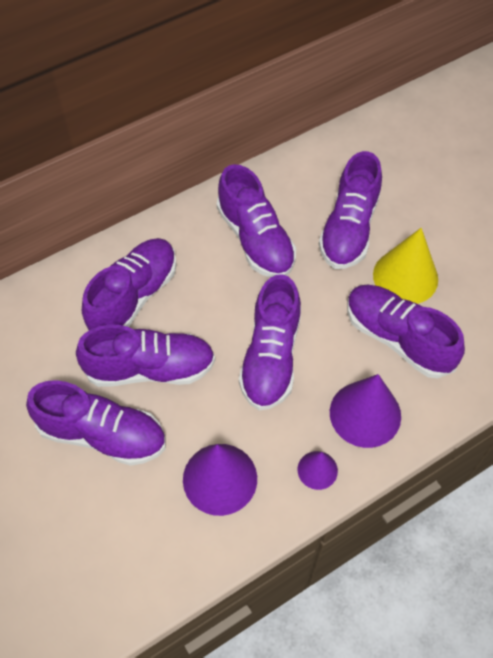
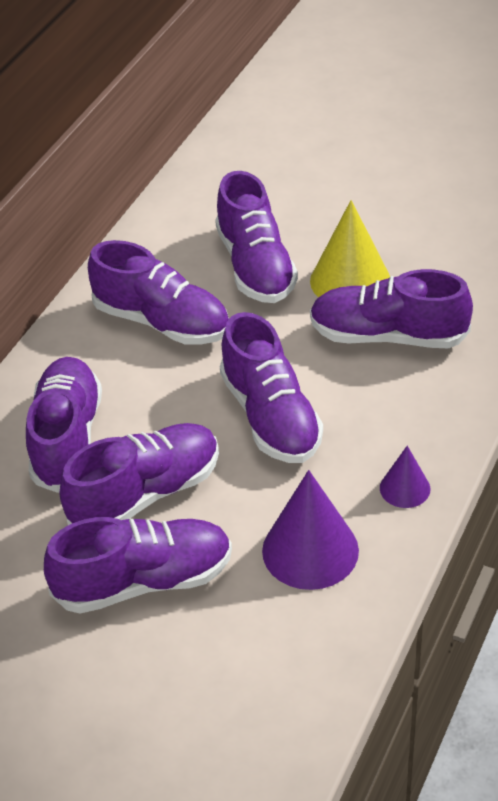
camera: 30 degrees left, 15 degrees down
purple cone [330,374,401,448] -> none

